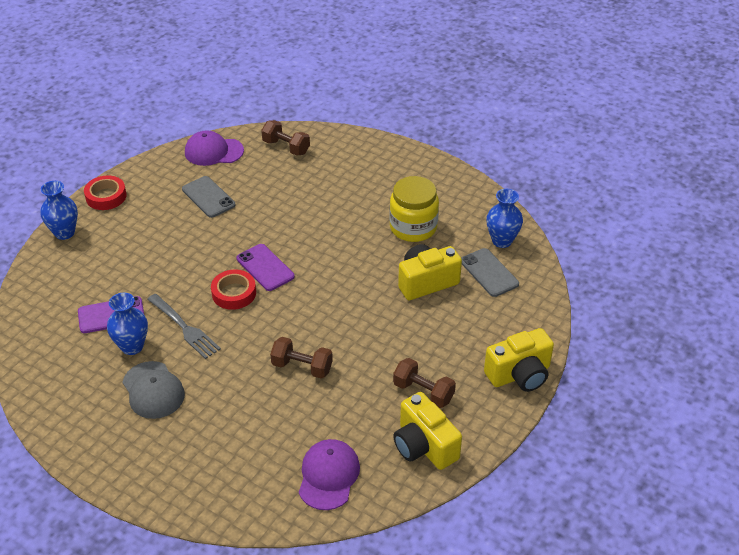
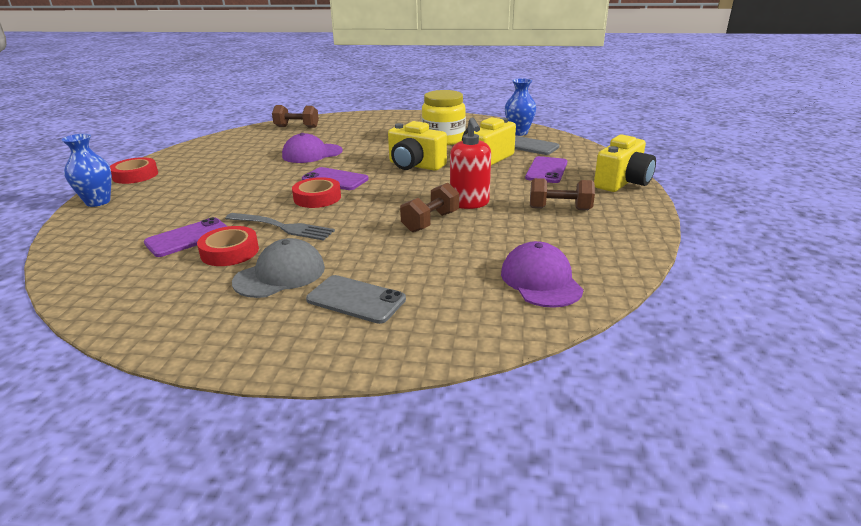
camera: 25 degrees left, 15 degrees down
blue vase [107,293,148,355] -> red tape [197,226,259,266]
grey cap [123,361,185,419] -> grey cap turned 75 degrees counterclockwise [232,238,325,298]
grey phone [182,176,236,218] -> grey phone moved to [306,275,406,324]
purple cap [185,131,244,166] -> purple cap moved to [282,133,343,163]
brown dumbbell [270,337,333,379] -> brown dumbbell turned 45 degrees counterclockwise [400,183,459,232]
yellow camera [393,392,462,470] -> yellow camera moved to [388,121,447,171]
none -> red soap dispenser [450,118,491,209]
none -> purple phone [525,156,567,183]

